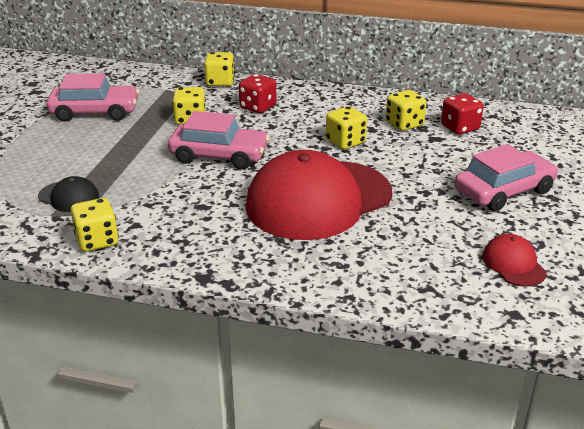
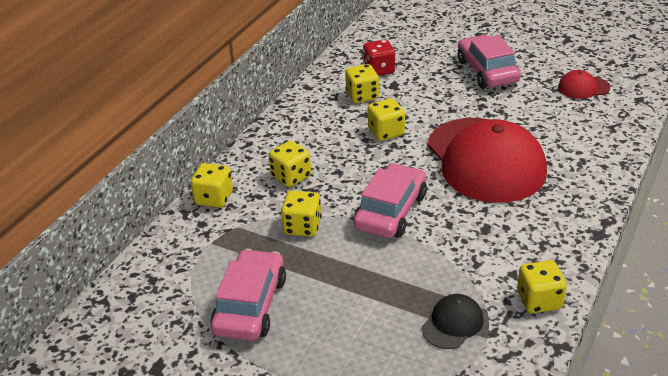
camera: 75 degrees left, 5 degrees up
red dice [239,74,276,113] -> yellow dice [269,141,311,187]

